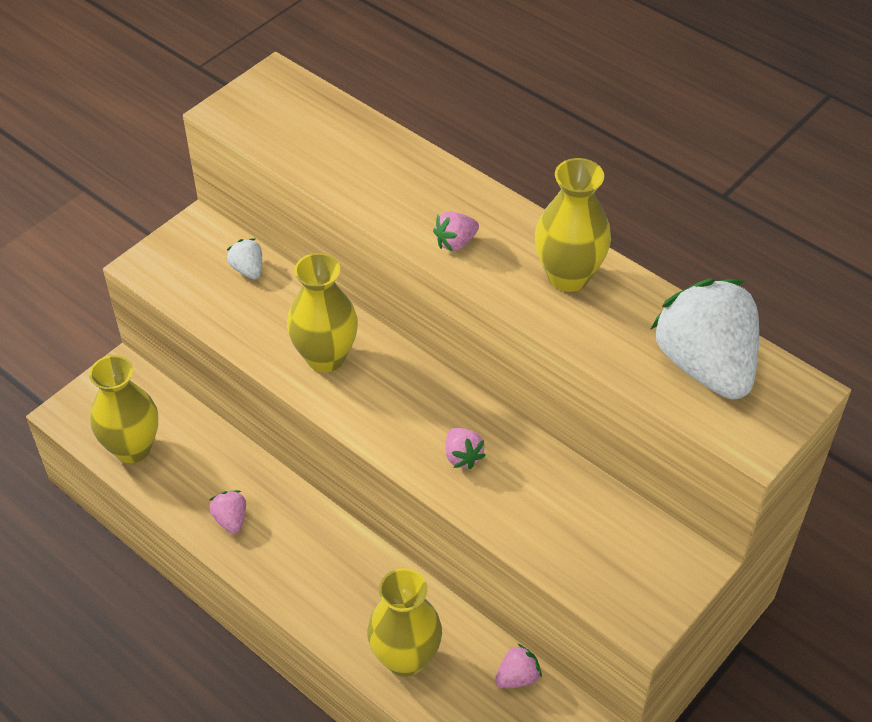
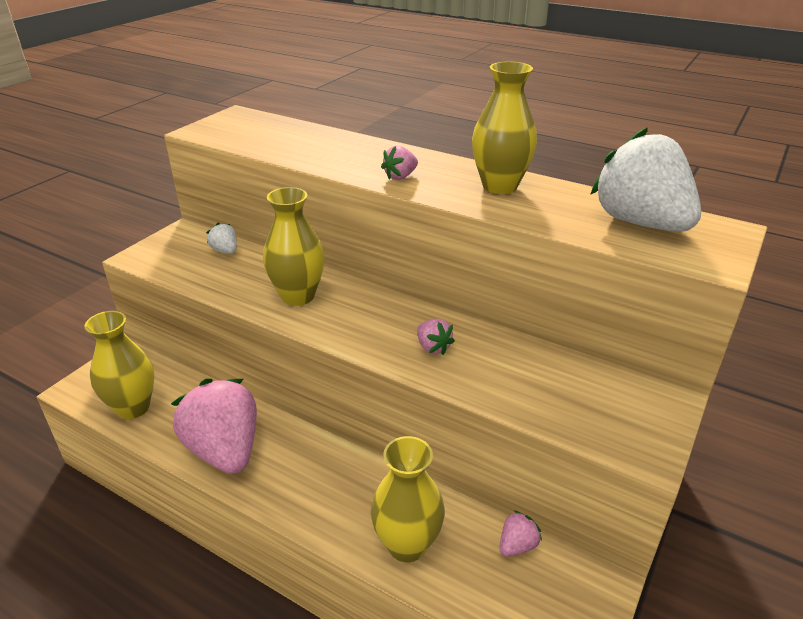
camera: 10 degrees left, 15 degrees down
pink strawberry [209,490,246,534] -> pink strawberry [171,379,257,474], size x2.40

